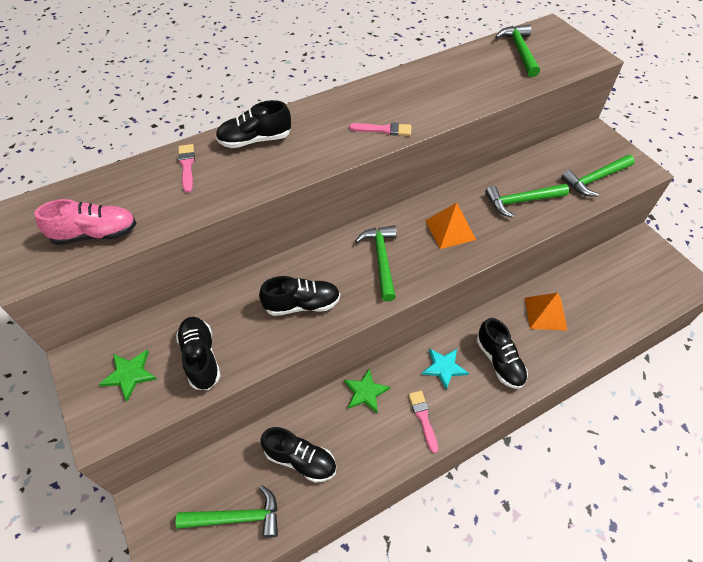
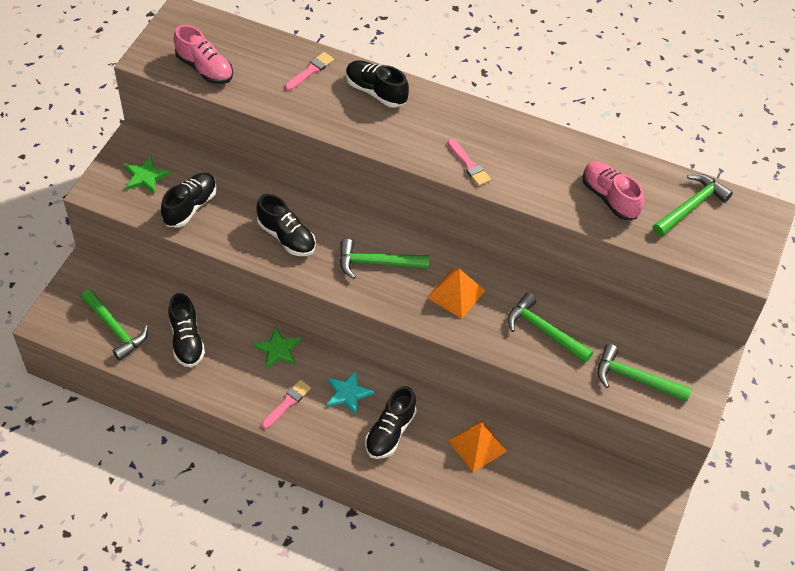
camera: 50 degrees right, 0 degrees up
green hammer [355,225,397,302] -> green hammer turned 135 degrees counterclockwise [340,239,429,279]
none -> pink shoe [583,161,644,220]

